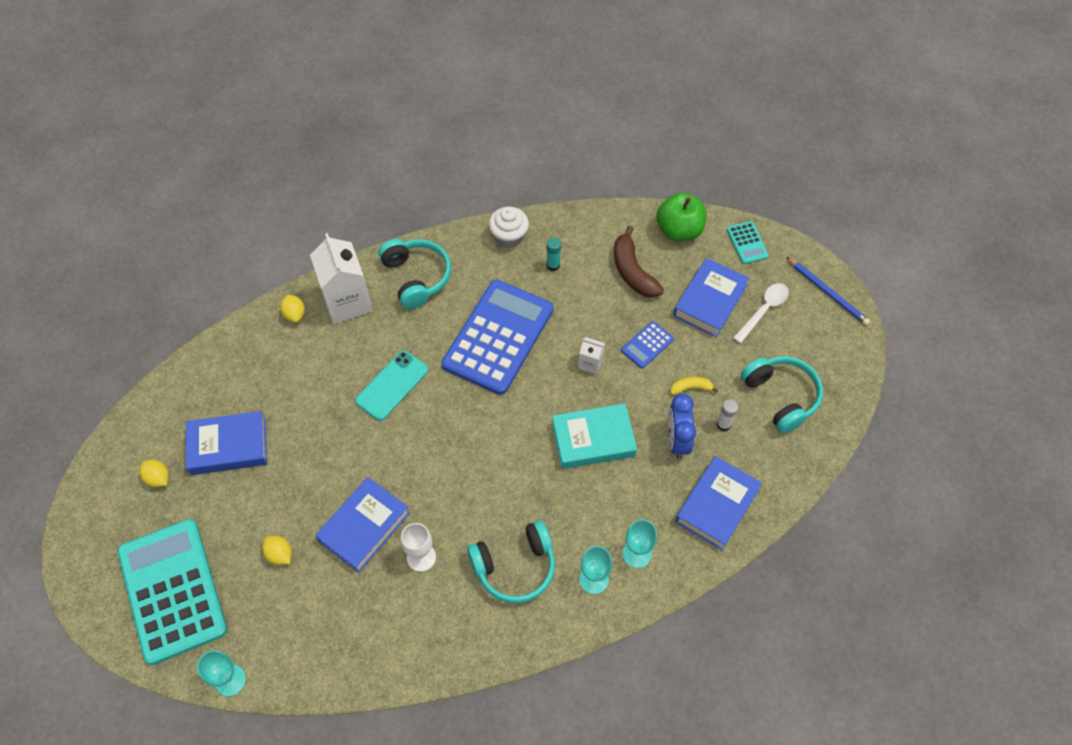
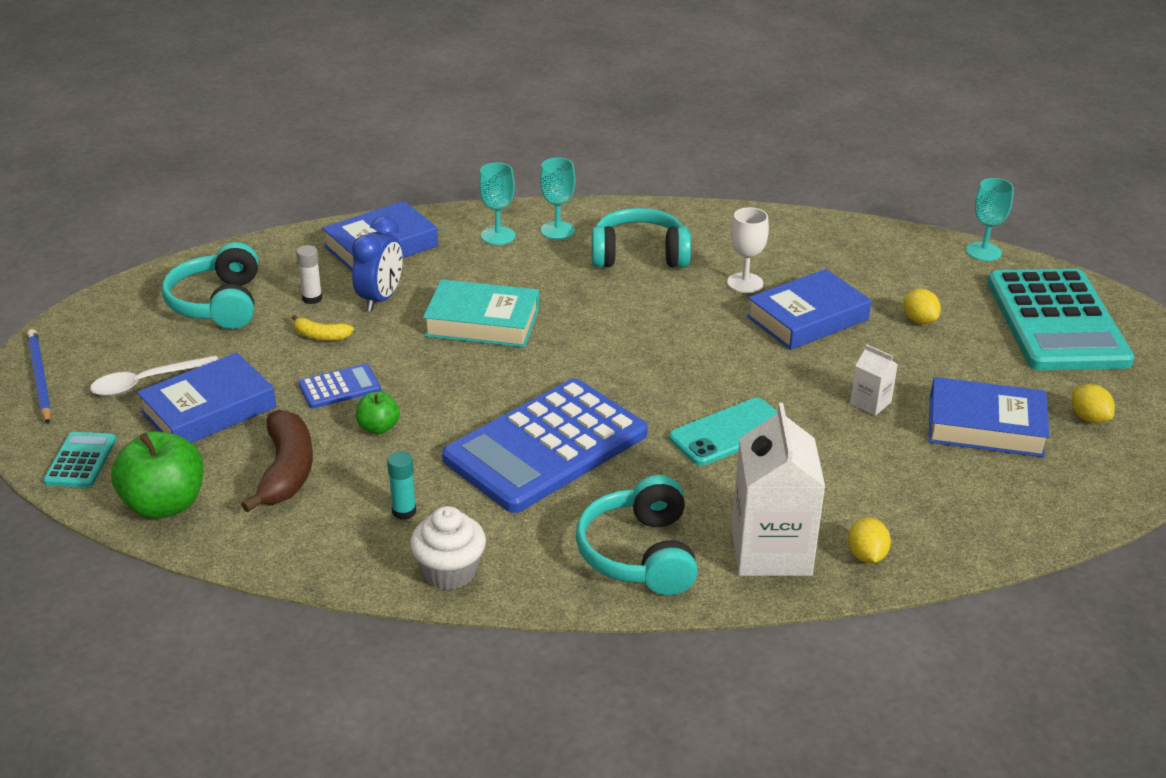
camera: 160 degrees left, 25 degrees down
white carton [578,337,605,374] -> white carton moved to [850,344,898,416]
none -> green apple [356,391,400,434]

